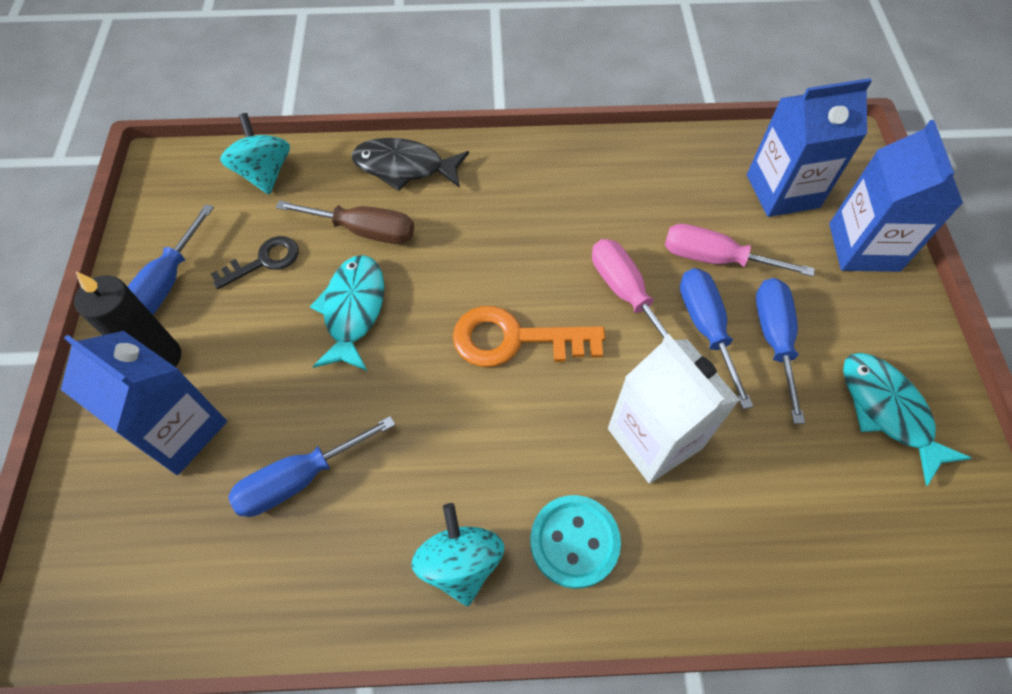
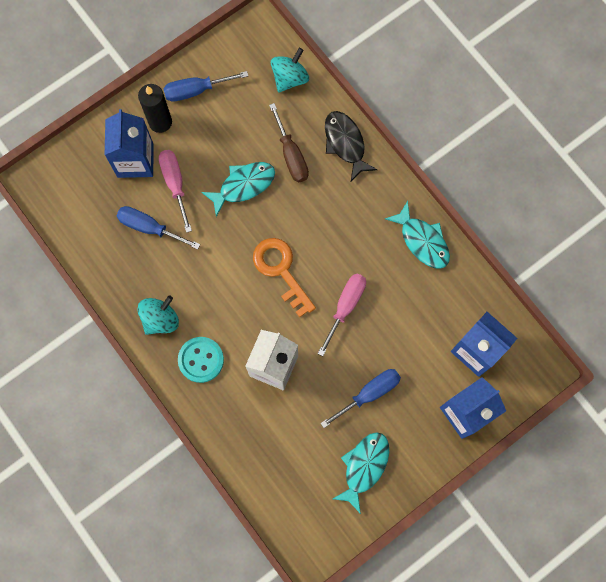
camera: 55 degrees right, 15 degrees up
black key [211,236,299,289] -> none
pink screwdriver [665,224,815,277] -> pink screwdriver moved to [159,150,192,233]
blue screwdriver [680,268,753,409] -> none
none -> turquoise fish [385,201,450,269]

